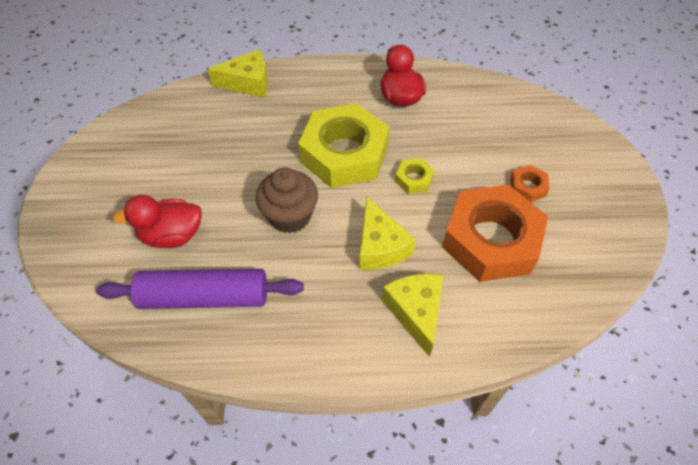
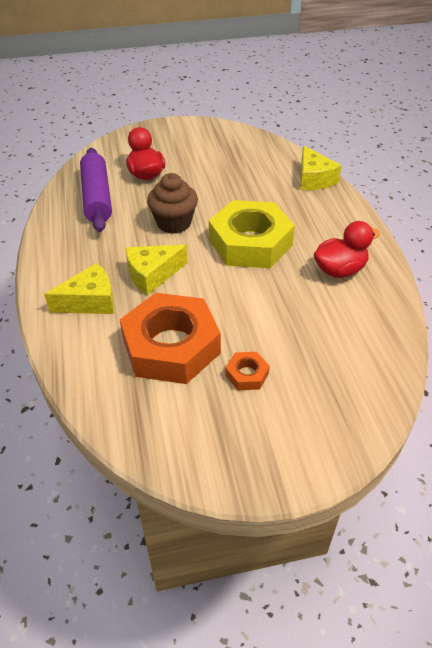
camera: 80 degrees right, 10 degrees down
yellow nut [395,158,435,194] -> none

